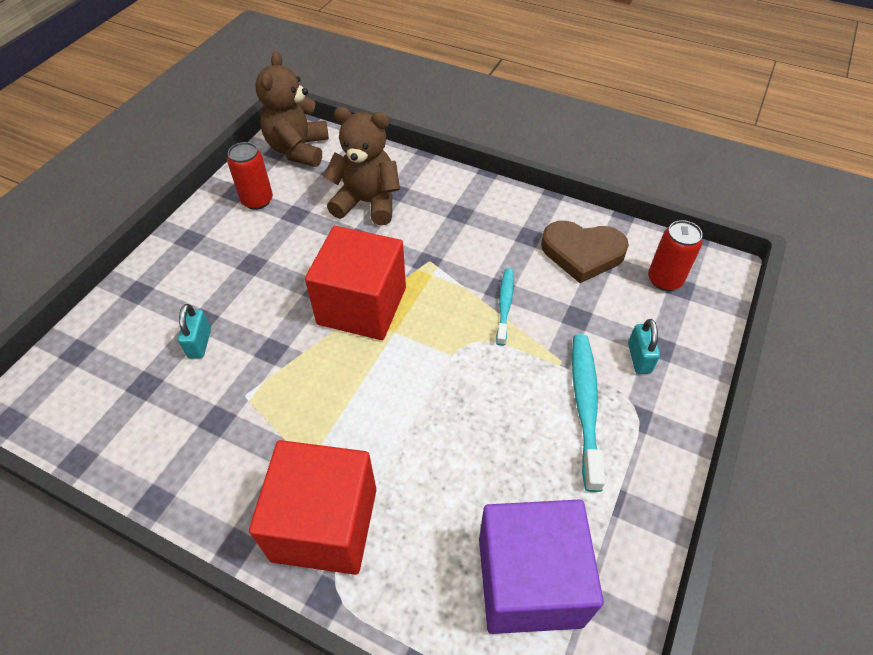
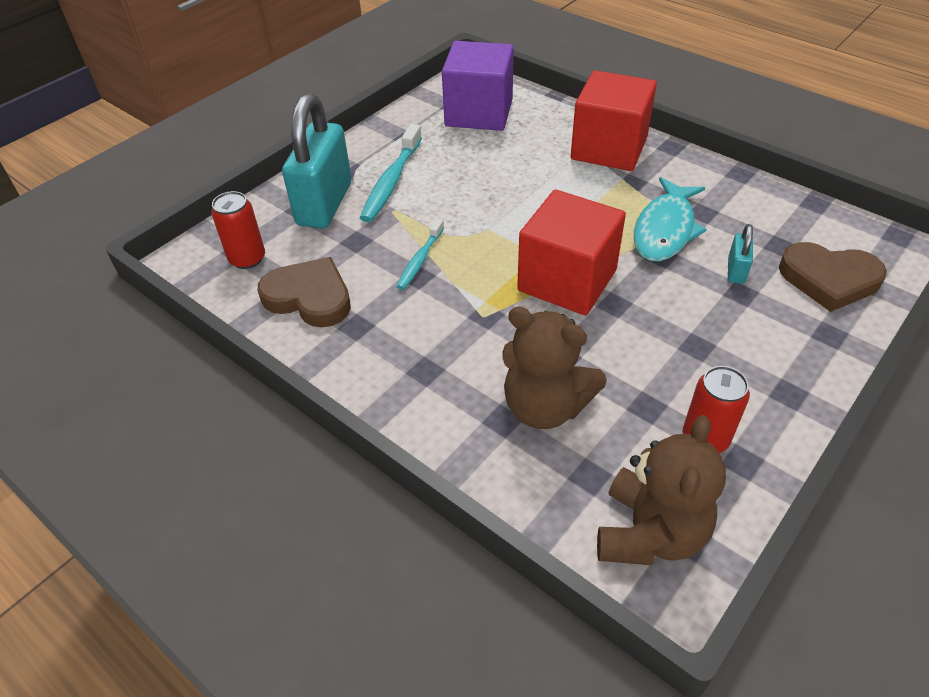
camera: 165 degrees left, 5 degrees down
turquoise padlock [628,319,660,374] -> turquoise padlock [282,93,351,228], size x2.33
none -> turquoise fish [634,177,707,262]
none -> brown heart [779,242,887,312]

